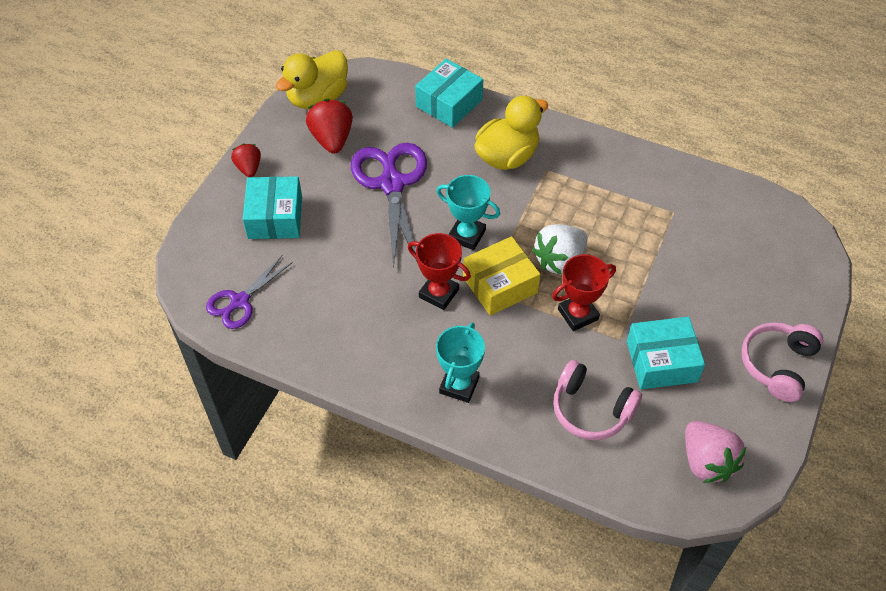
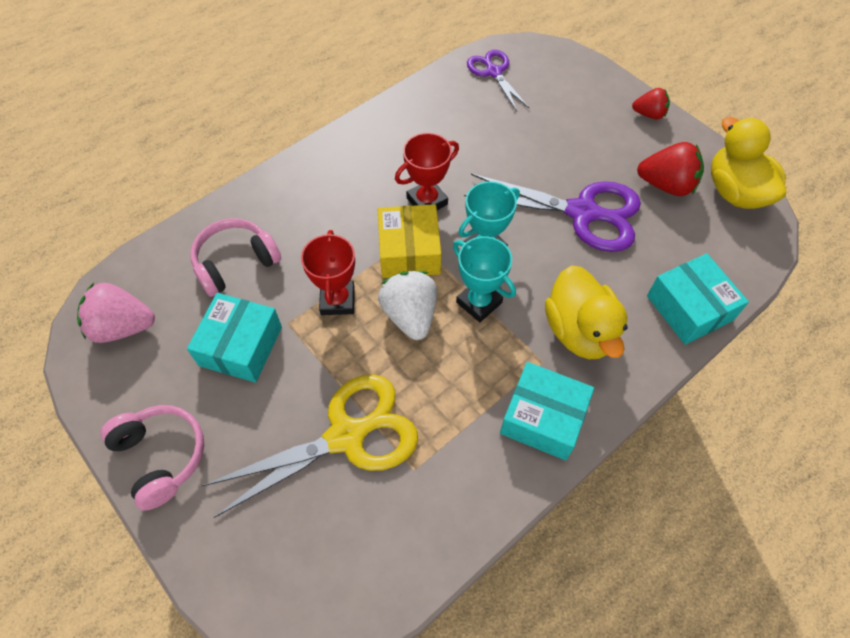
camera: 115 degrees right, 5 degrees up
turquoise box [243,176,302,239] -> turquoise box moved to [500,362,594,460]
turquoise trophy [436,323,485,403] -> turquoise trophy moved to [453,236,516,322]
none -> yellow scissors [202,374,418,518]

